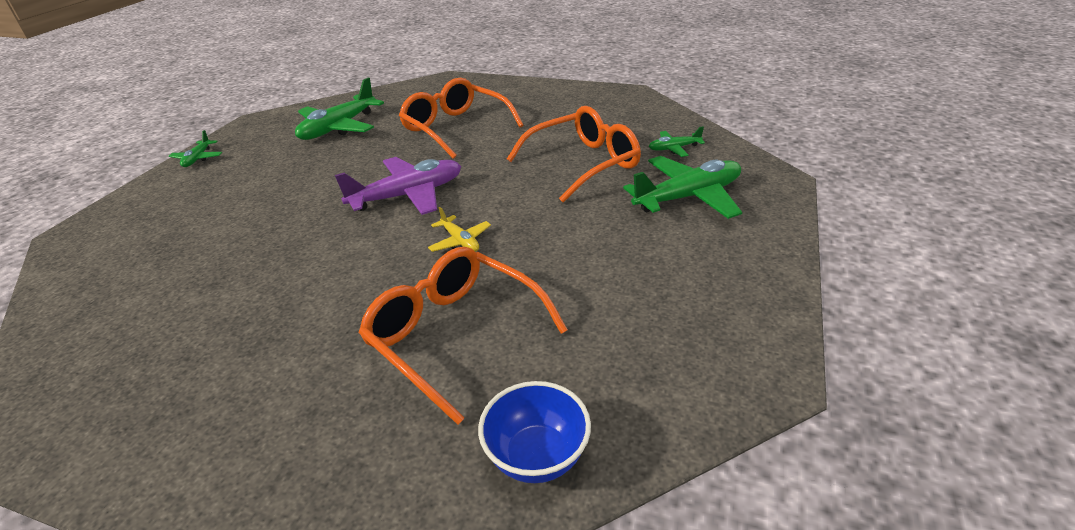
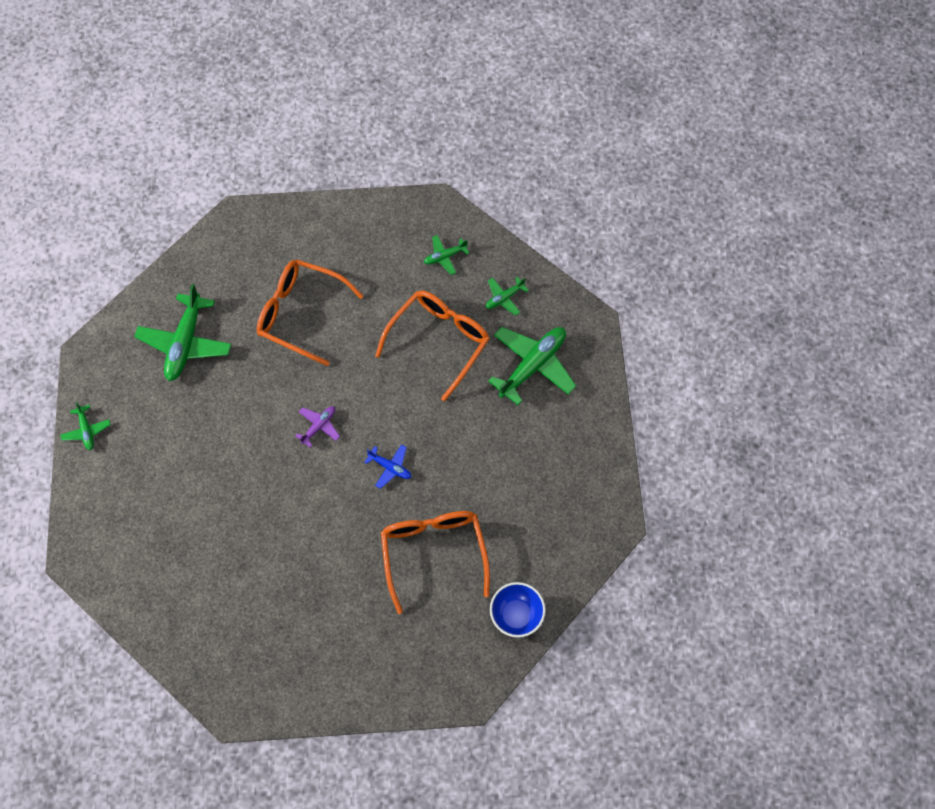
camera: 25 degrees left, 30 degrees up
purple plane [335,157,461,215] -> purple plane [295,406,340,447], size x0.50
orange glasses [359,247,568,425] -> orange glasses turned 60 degrees clockwise [381,511,490,614]
yellow plane [428,207,491,252] -> blue plane [364,444,411,489]
none -> green plane [424,235,469,275]

